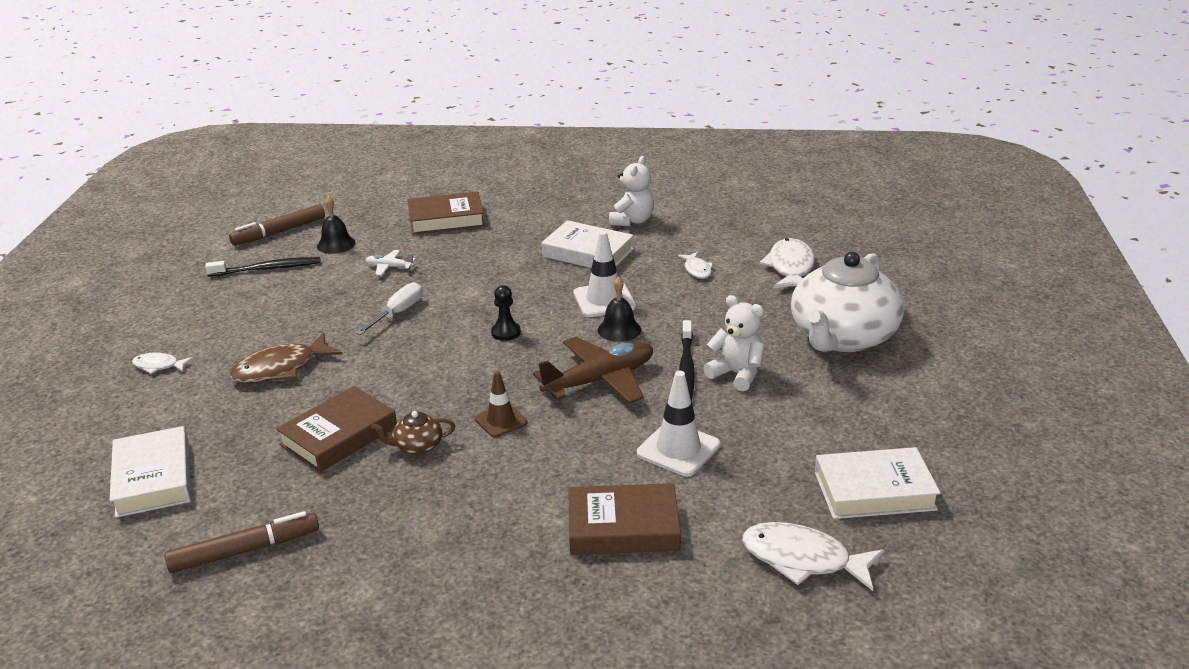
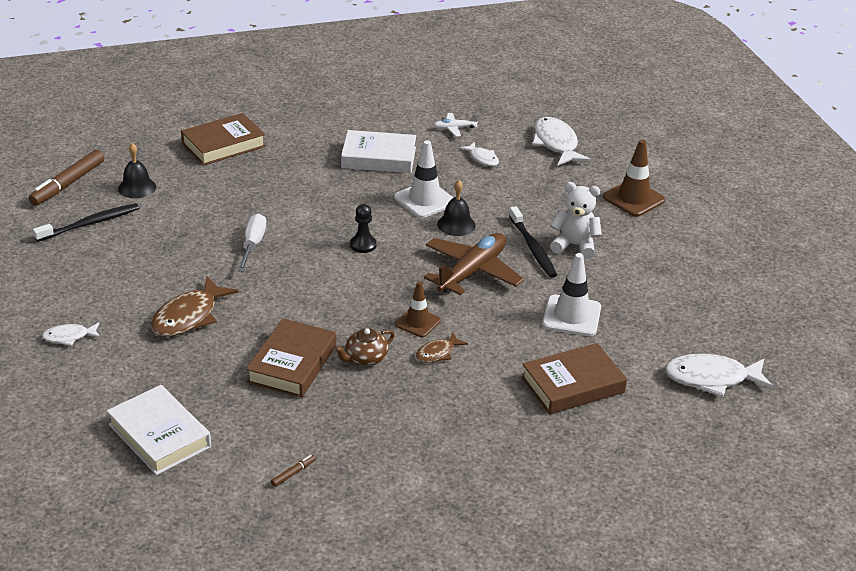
camera: 25 degrees left, 5 degrees up
brown marker [165,511,319,573] -> brown marker [271,455,316,487], size x0.43
white plane [366,250,416,275] -> white plane moved to [433,113,478,137]
white teddy bear [609,156,654,226] -> none
white teapot [791,252,904,352] -> brown traffic cone [603,140,666,217]
white book [815,447,941,519] -> none
none -> brown fish [416,333,468,363]

